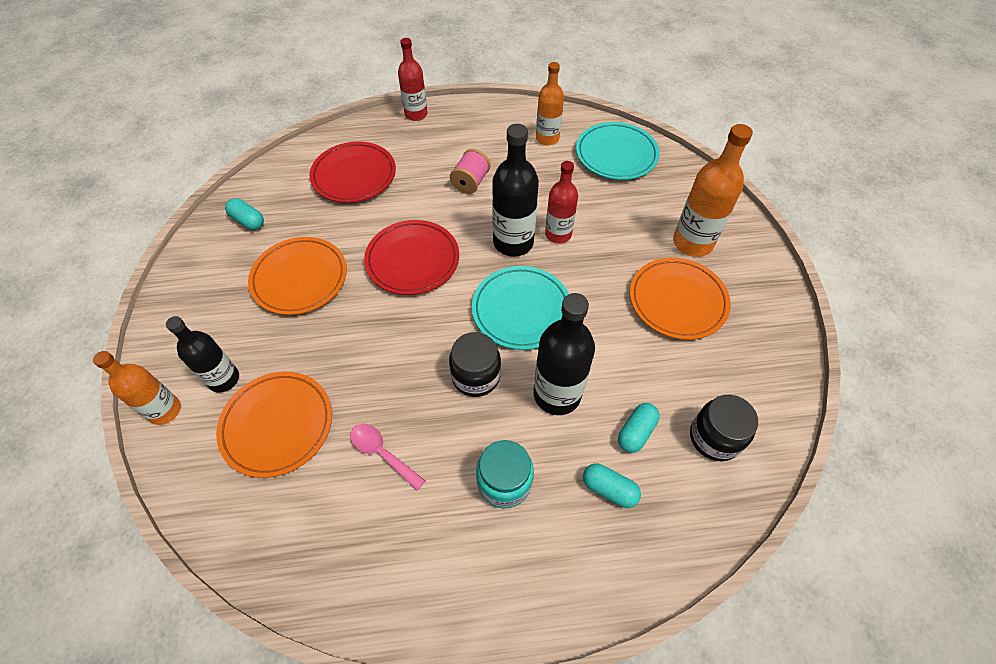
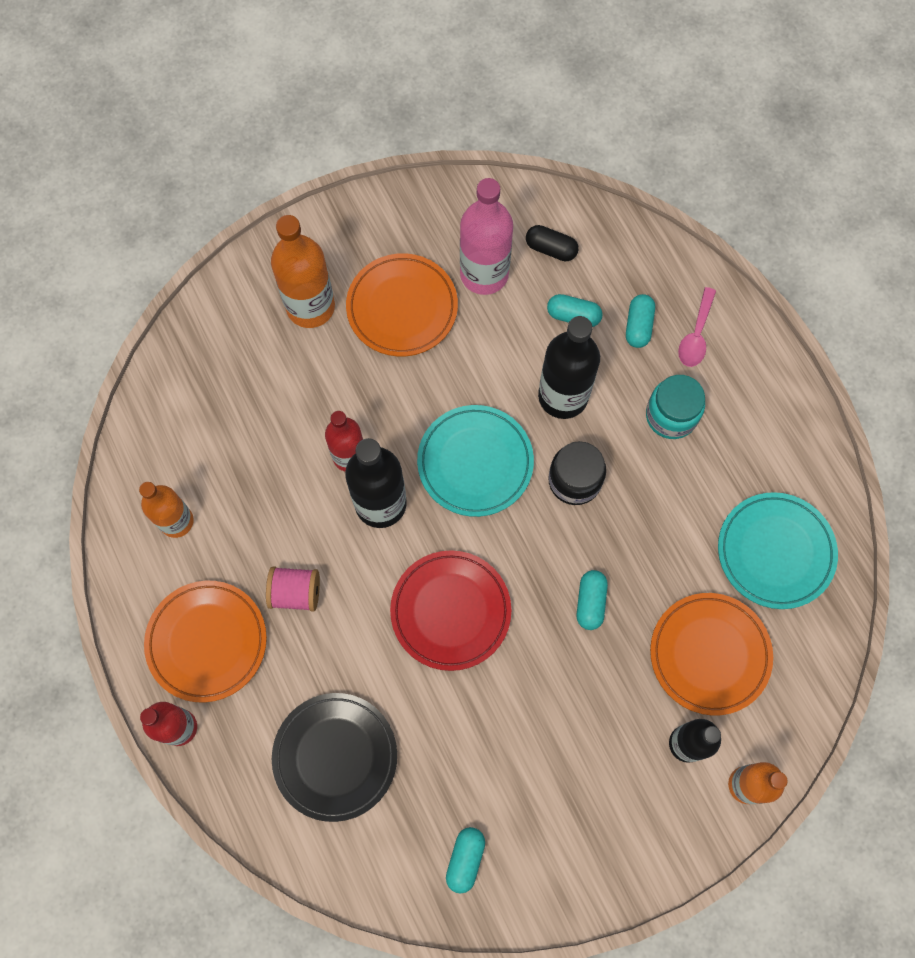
camera: 110 degrees left, 15 degrees up
orange plate [248,237,347,315] -> orange plate moved to [144,581,267,703]
red plate [309,141,396,203] -> black plate [272,693,397,822]
pink spoon [350,424,425,490] -> pink spoon moved to [678,287,716,367]
turquoise plate [576,122,660,180] -> turquoise plate moved to [718,492,838,609]
black jar [690,395,758,461] -> black capsule [526,225,579,261]
none -> pink bottle [460,178,513,295]
none -> turquoise capsule [577,570,608,630]

